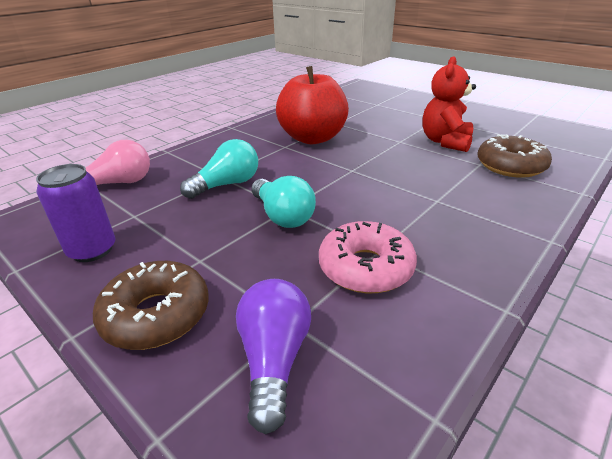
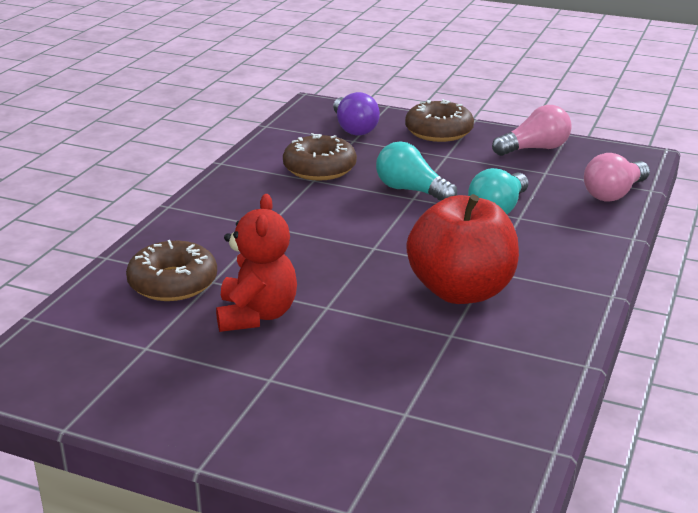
camera: 160 degrees right, 5 degrees down
purple can [36,164,115,262] -> pink light bulb [492,105,572,156]
pink donut [319,221,417,293] -> brown donut [283,133,357,181]

